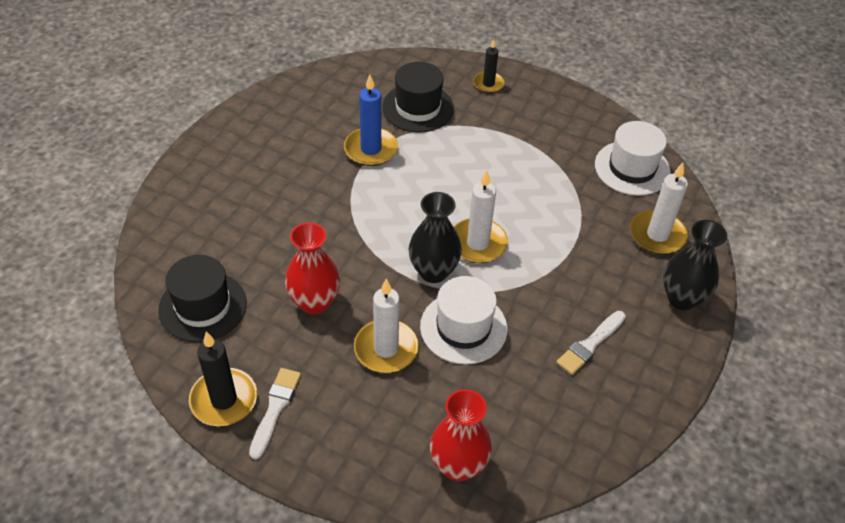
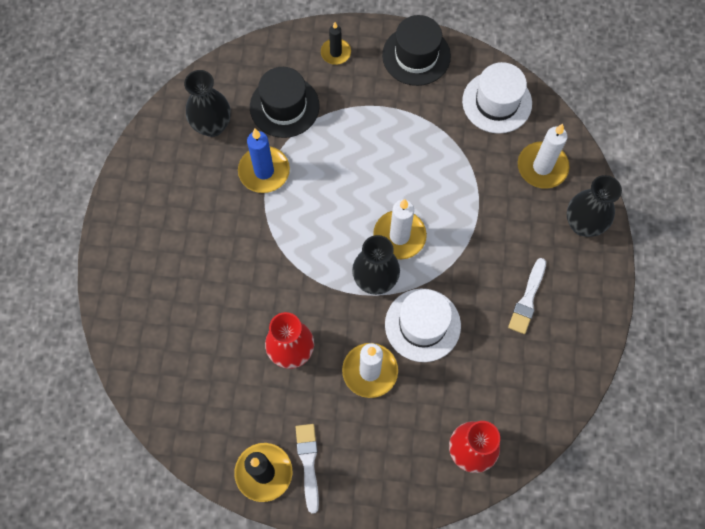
camera: 20 degrees left, 20 degrees up
black hat [158,255,247,342] -> black hat moved to [382,15,451,86]
none -> black vase [184,70,231,137]

